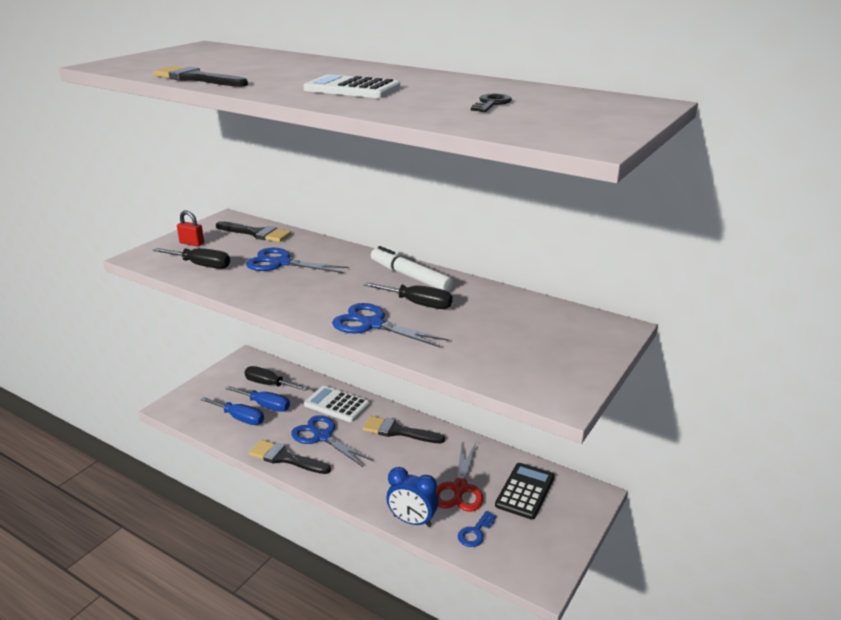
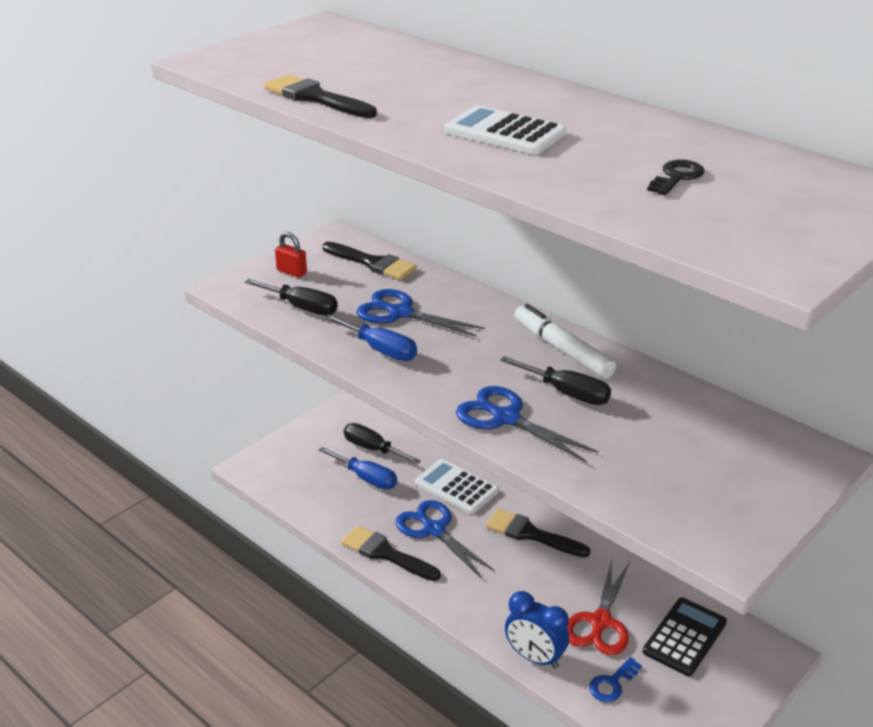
camera: 10 degrees right, 5 degrees up
blue screwdriver [200,397,264,425] -> blue screwdriver moved to [324,314,417,361]

